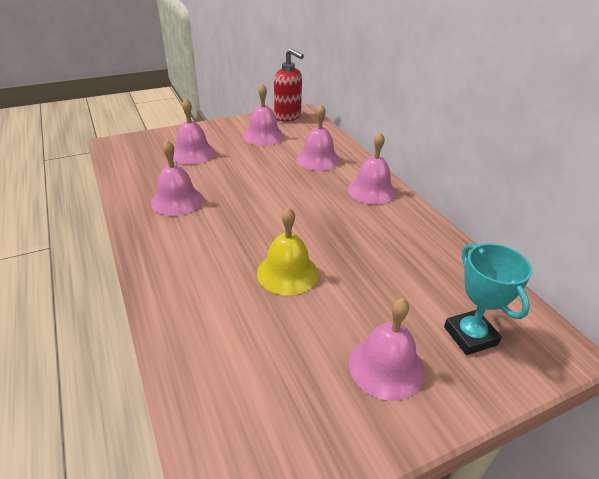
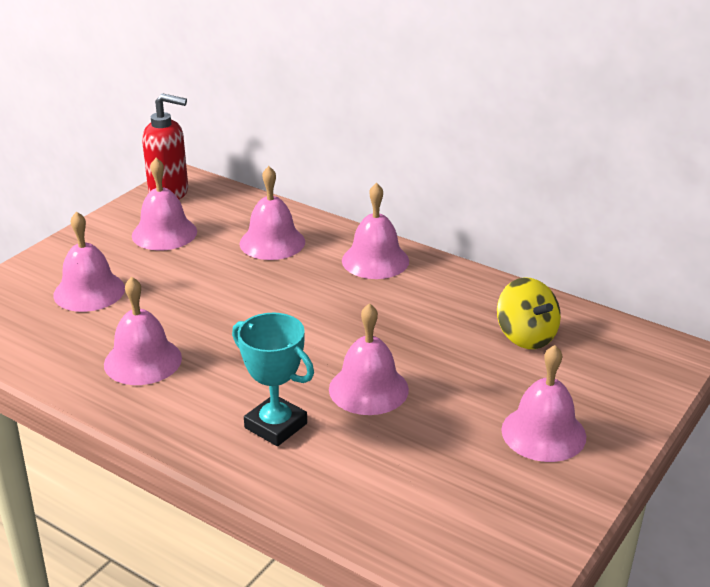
camera: 30 degrees left, 5 degrees down
yellow bell [257,207,319,295] -> pink bell [329,303,409,415]
turquoise trophy [444,243,532,355] -> turquoise trophy moved to [232,313,314,446]
none -> yellow spinning top [497,277,561,349]

